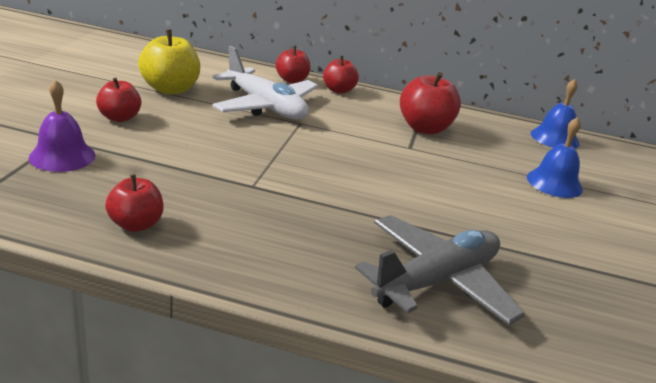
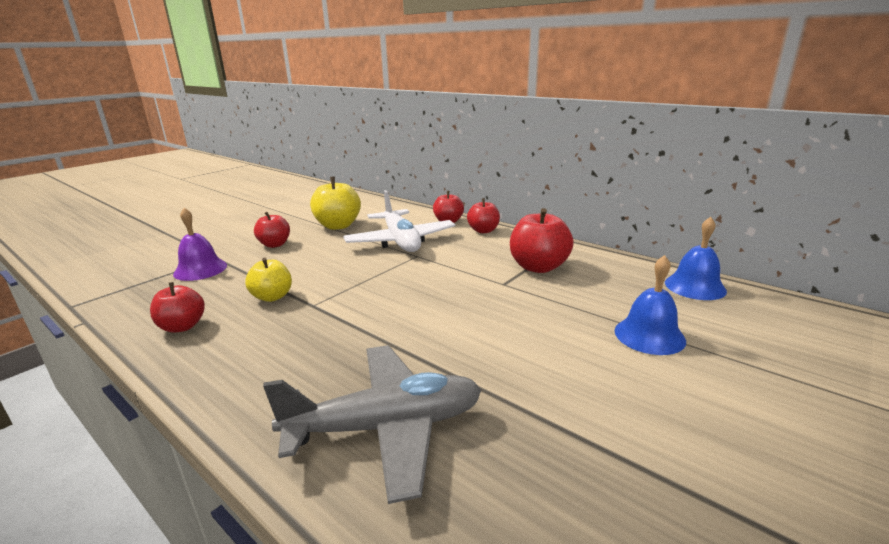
camera: 30 degrees right, 5 degrees down
none -> yellow apple [245,258,292,302]

